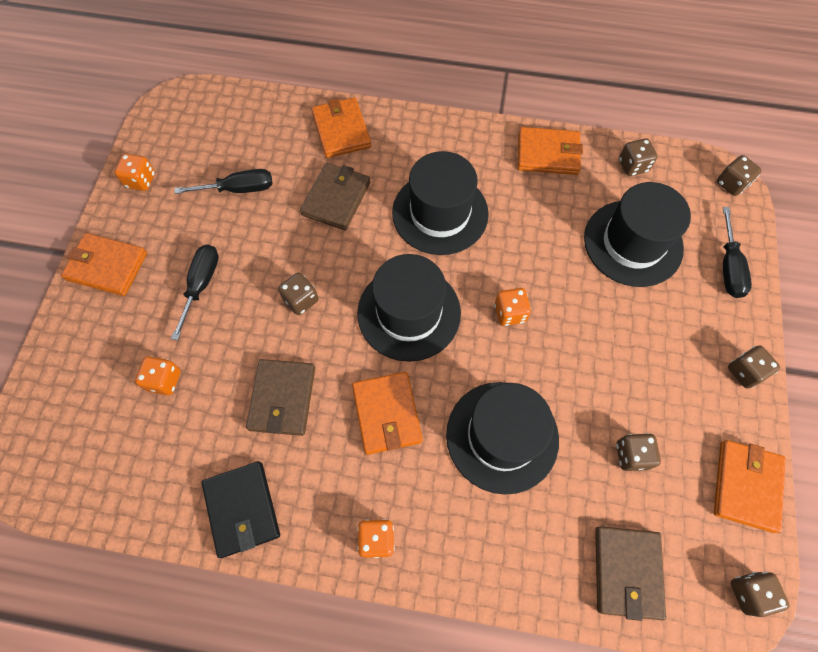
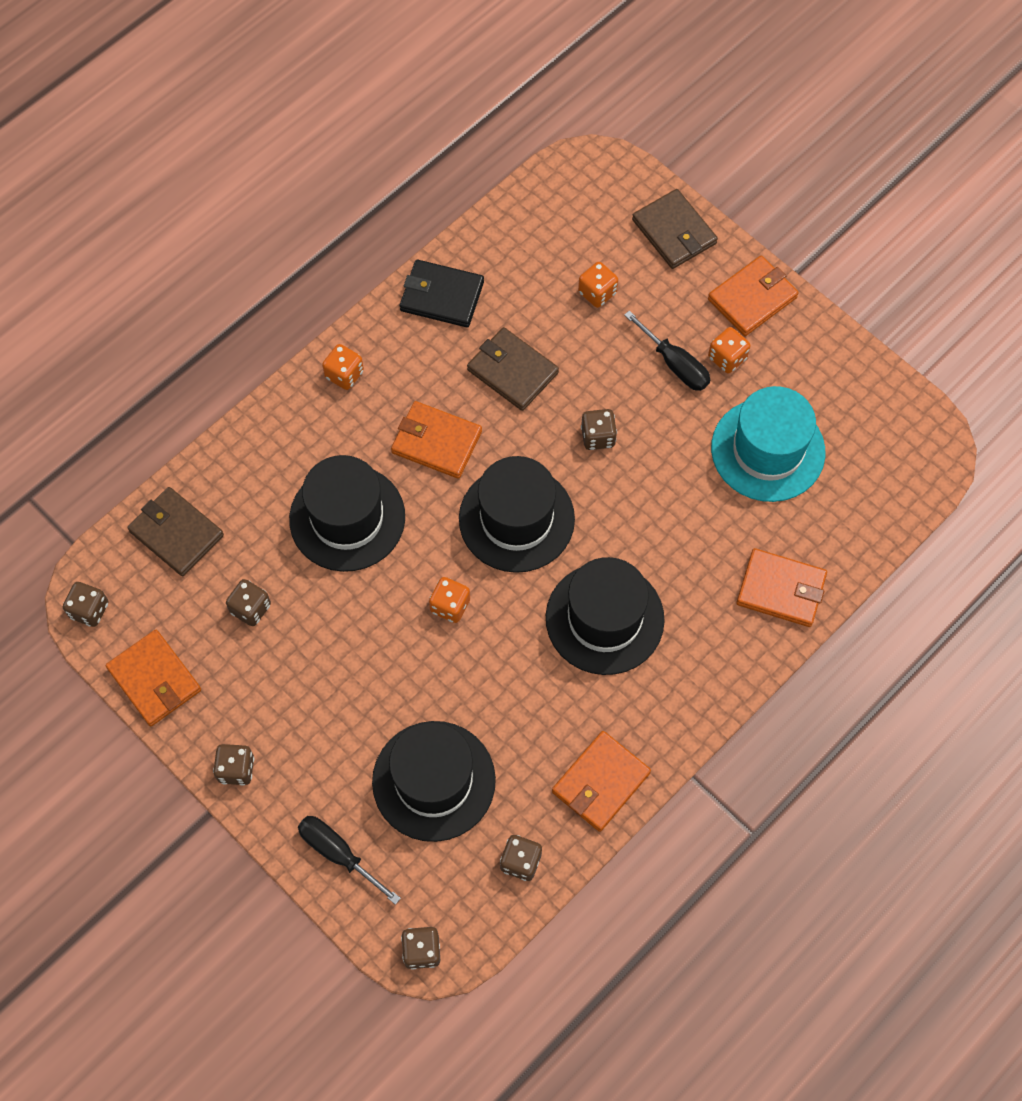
camera: 125 degrees right, 0 degrees up
orange dice [114,154,155,191] -> orange dice moved to [708,327,750,373]
black screwdriver [175,169,273,194] -> turquoise hat [711,386,825,502]
brown wallet [300,163,370,230] -> brown wallet moved to [632,189,718,269]

